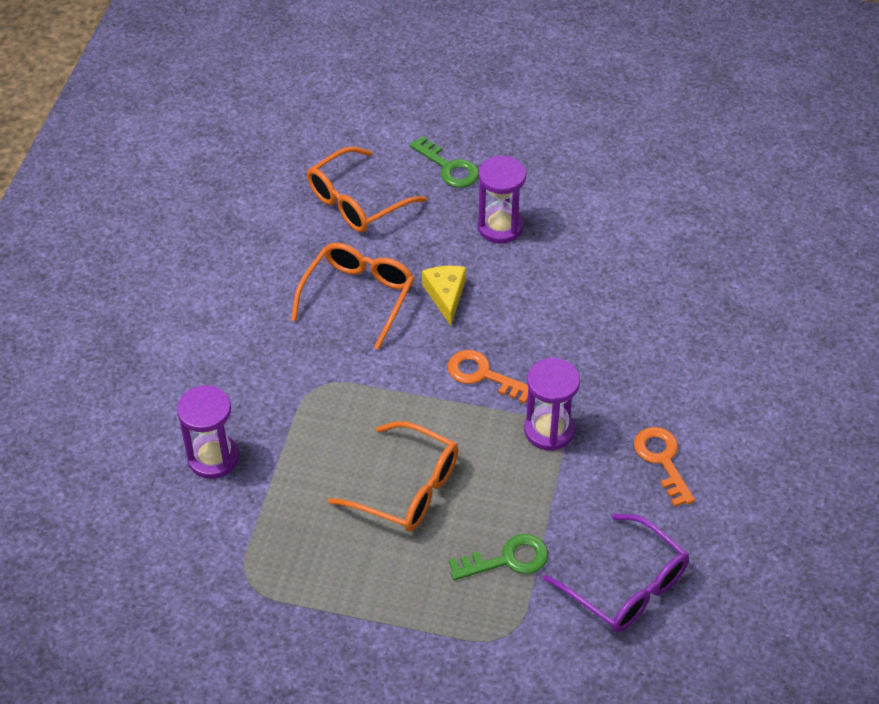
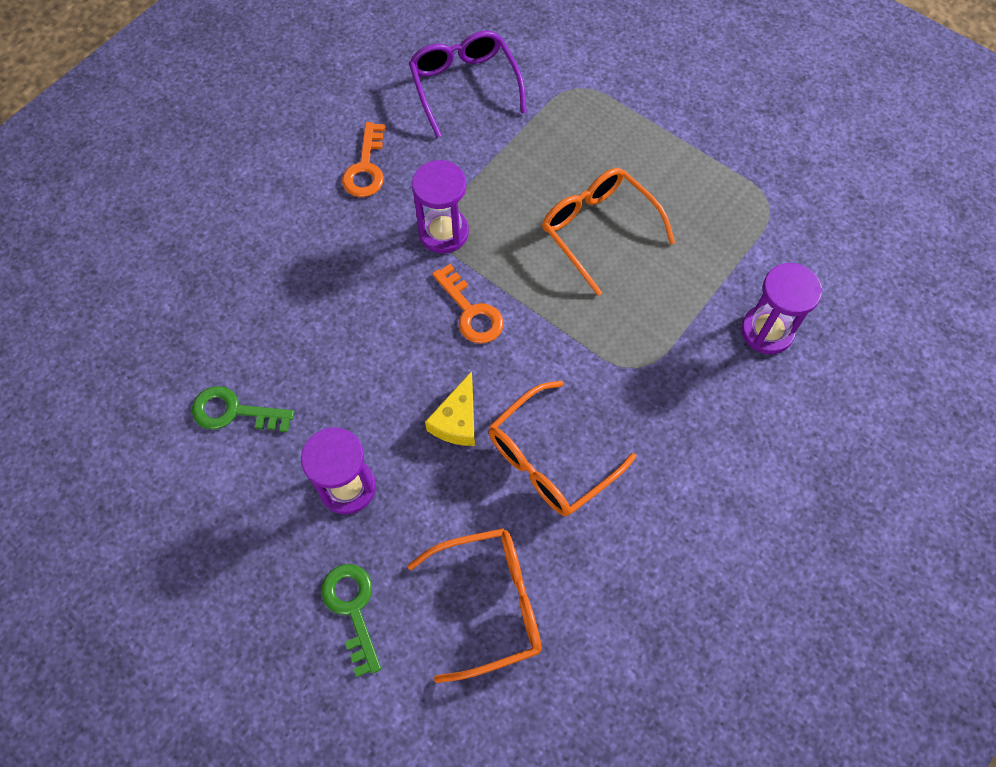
camera: 155 degrees left, 15 degrees up
green key [449,534,548,580] -> green key moved to [192,386,294,432]

